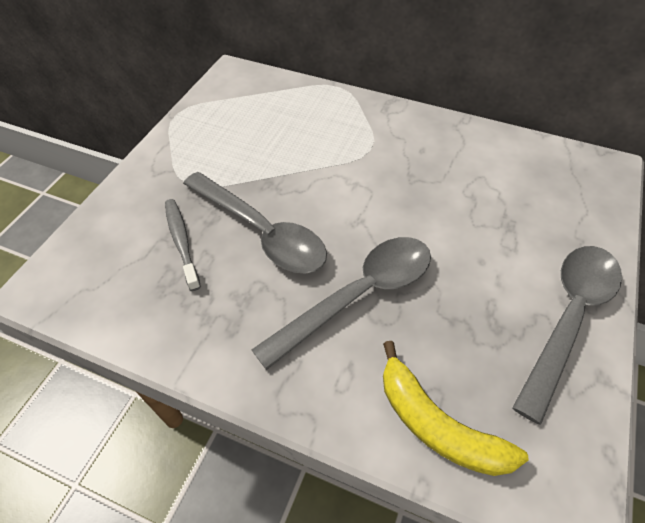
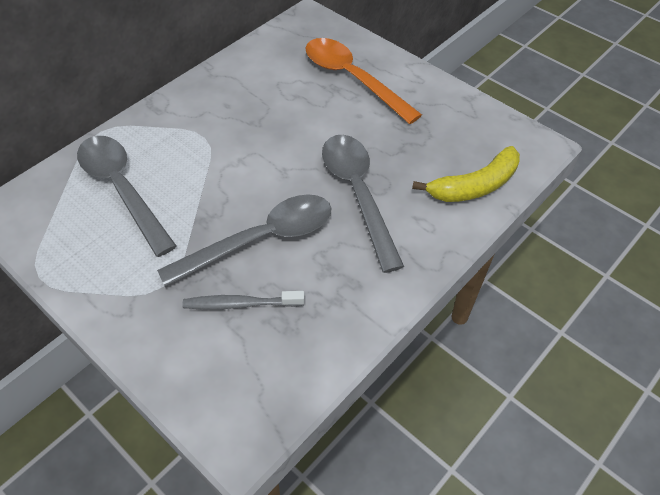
camera: 70 degrees left, 0 degrees up
grey spoon [512,246,622,425] -> grey spoon moved to [77,136,176,257]
none -> orange spoon [306,38,422,124]

